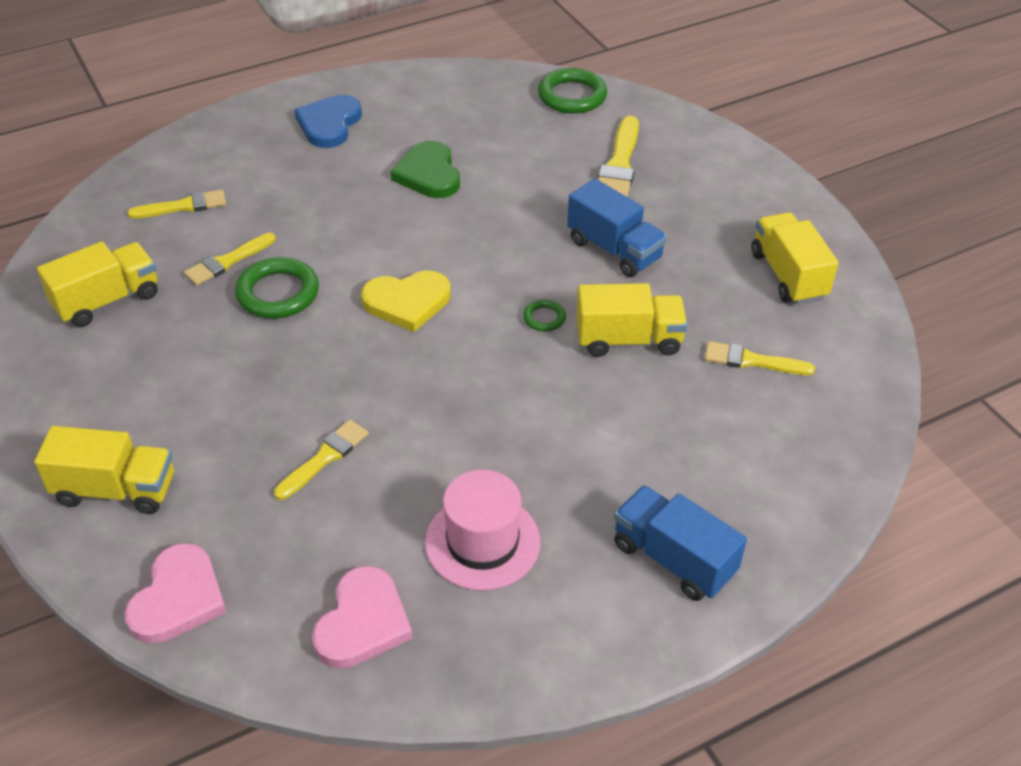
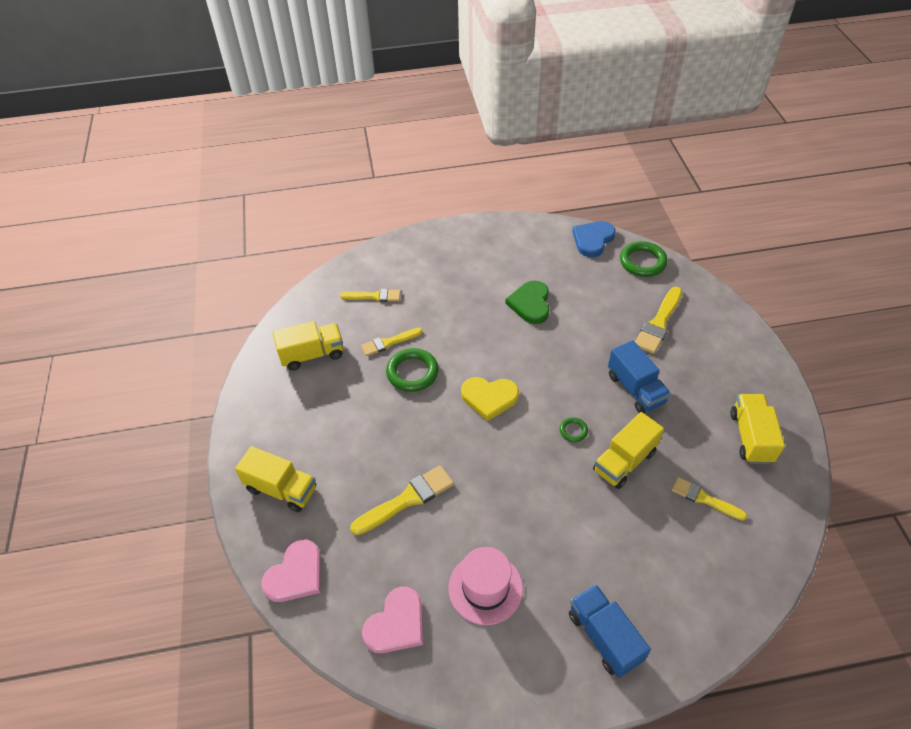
camera: 20 degrees right, 5 degrees up
yellow brush [274,420,369,500] -> yellow brush [350,465,454,535], size x1.51
blue heart [294,95,362,148] -> blue heart moved to [572,221,616,257]
yellow truck [576,283,688,357] -> yellow truck turned 120 degrees clockwise [593,412,664,489]

